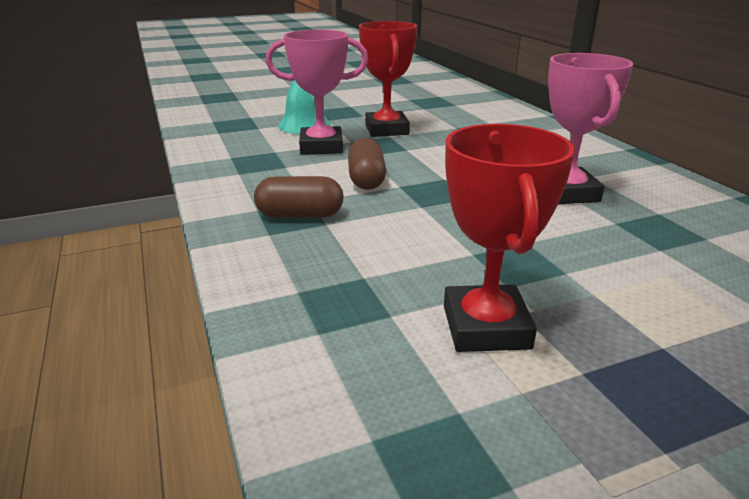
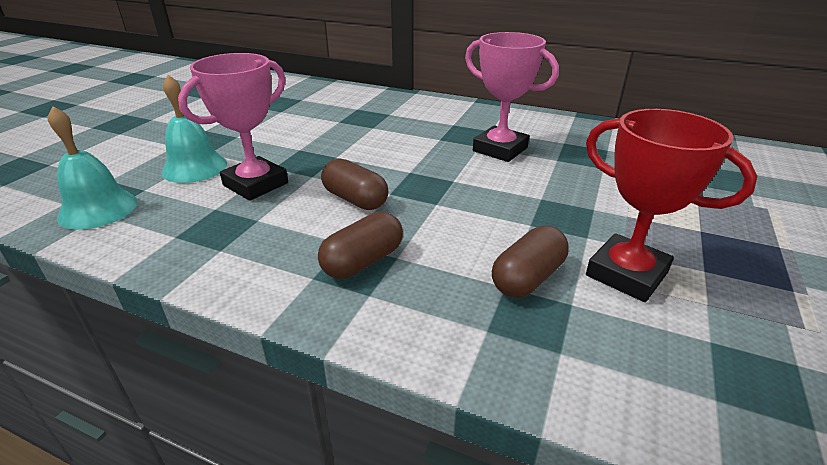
camera: 45 degrees left, 5 degrees up
red trophy [359,21,417,137] -> none
none -> turquoise bell [48,106,137,230]
none -> brown capsule [492,225,569,298]

